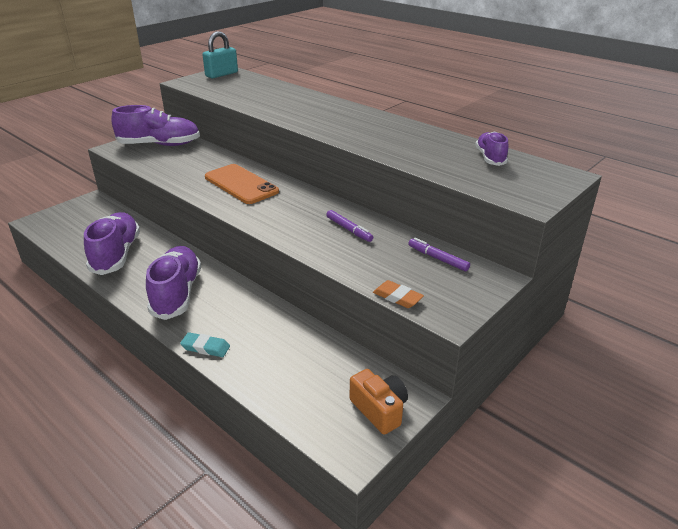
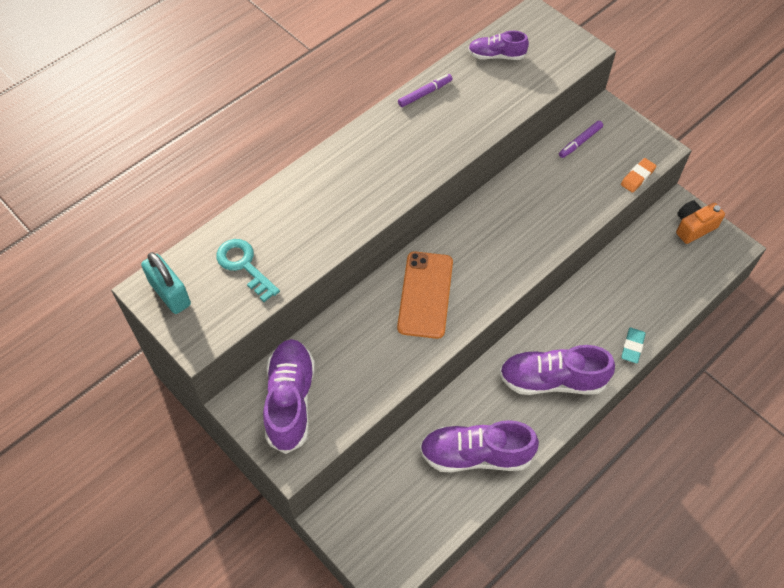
camera: 85 degrees left, 25 degrees up
orange phone [205,164,279,204] -> orange phone turned 45 degrees counterclockwise [397,251,453,339]
purple marker [326,210,373,242] -> purple marker moved to [398,74,452,107]
none -> turquoise key [216,239,280,302]

